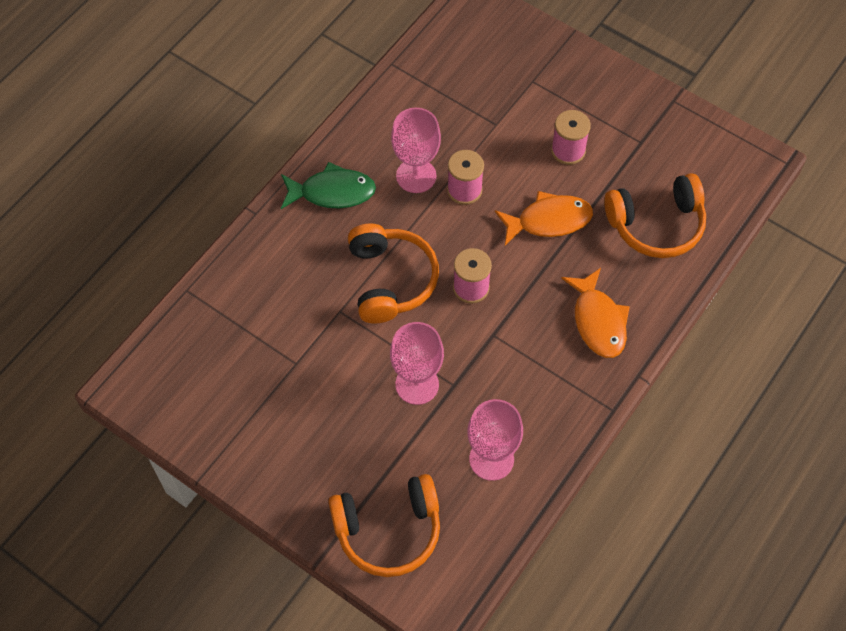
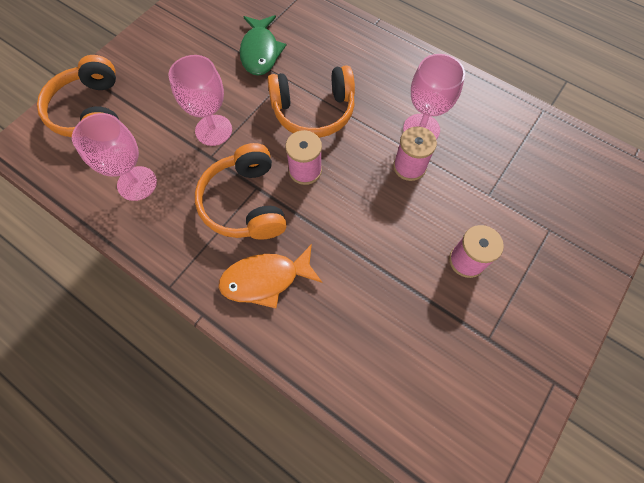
camera: 90 degrees right, 5 degrees up
green fish [281,162,376,209] -> green fish moved to [240,15,286,76]
orange fish [495,191,593,245] -> none
orange headphones [604,173,706,258] -> orange headphones moved to [195,143,287,240]

